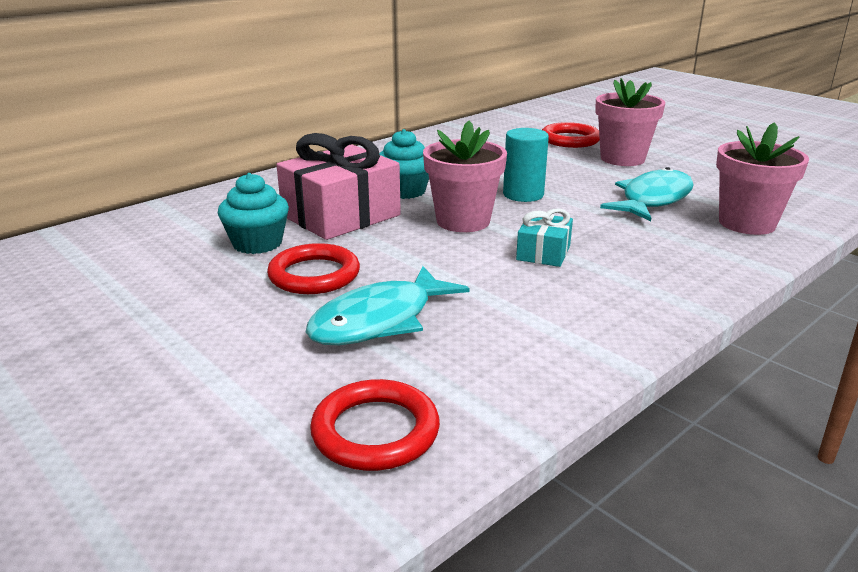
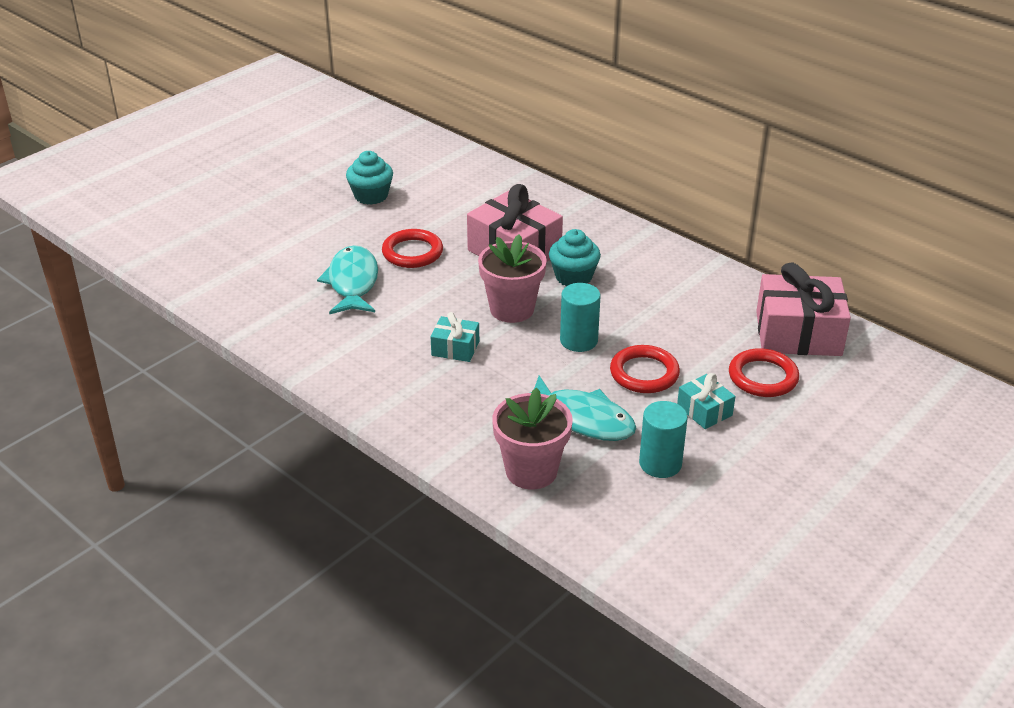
camera: 85 degrees right, 10 degrees up
turquoise cupcake [218,173,289,254] -> turquoise cupcake moved to [346,151,393,205]
turquoise fish [306,266,470,345] -> turquoise fish turned 45 degrees clockwise [317,246,378,315]
red ring [310,379,440,471] -> red ring moved to [610,345,680,393]
pink flower pot [595,78,665,166] -> turquoise gift [677,373,735,429]
none -> turquoise cylinder [639,401,688,478]
none -> pink gift [756,263,851,356]

